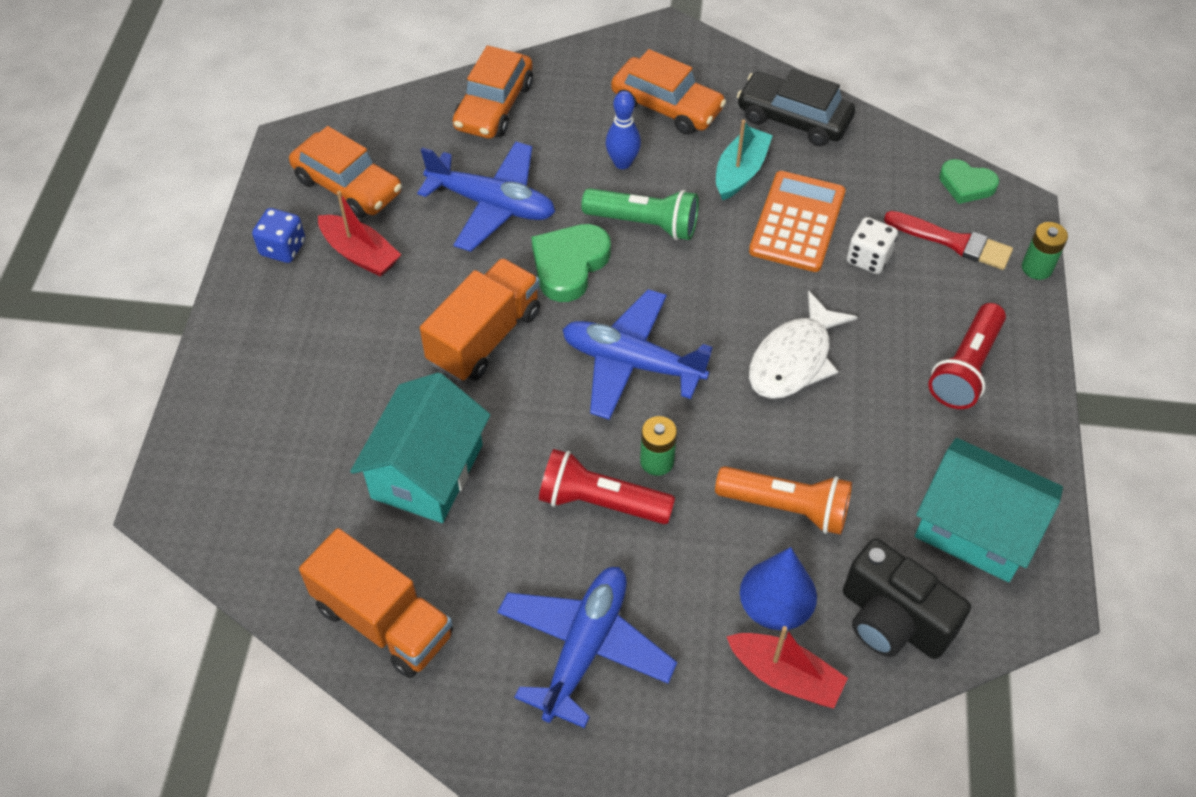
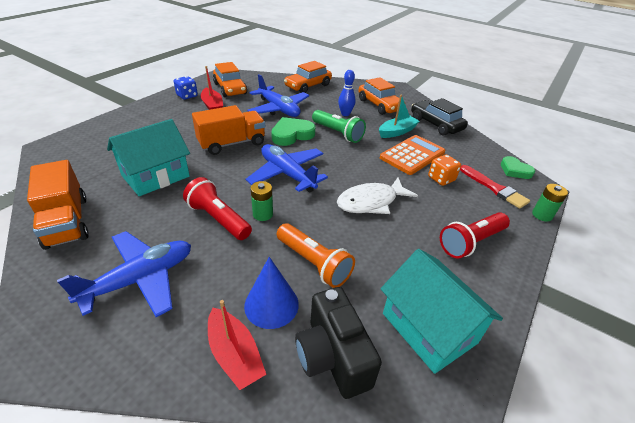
camera: 25 degrees right, 15 degrees down
white dice [847,217,898,274] -> orange dice [428,154,461,186]

